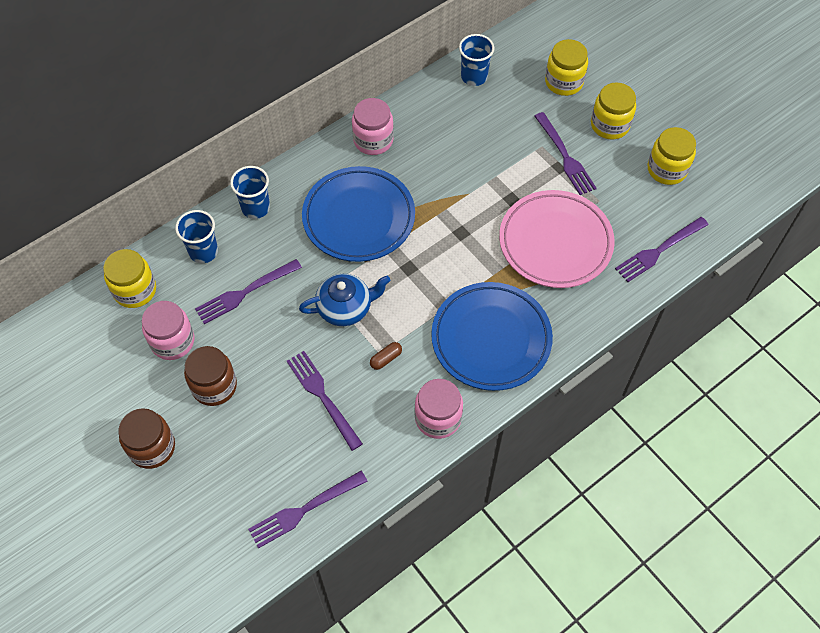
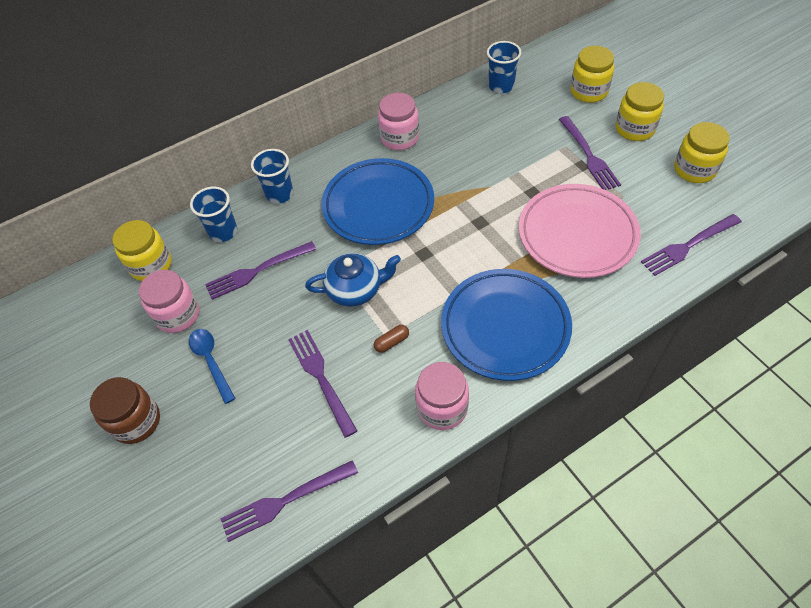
camera: 10 degrees right, 5 degrees down
brown jar [184,346,237,406] -> blue spoon [189,329,236,404]

